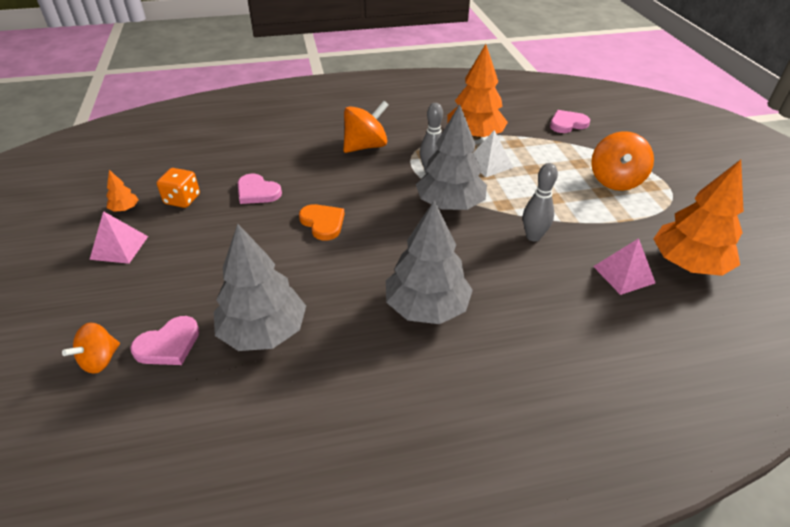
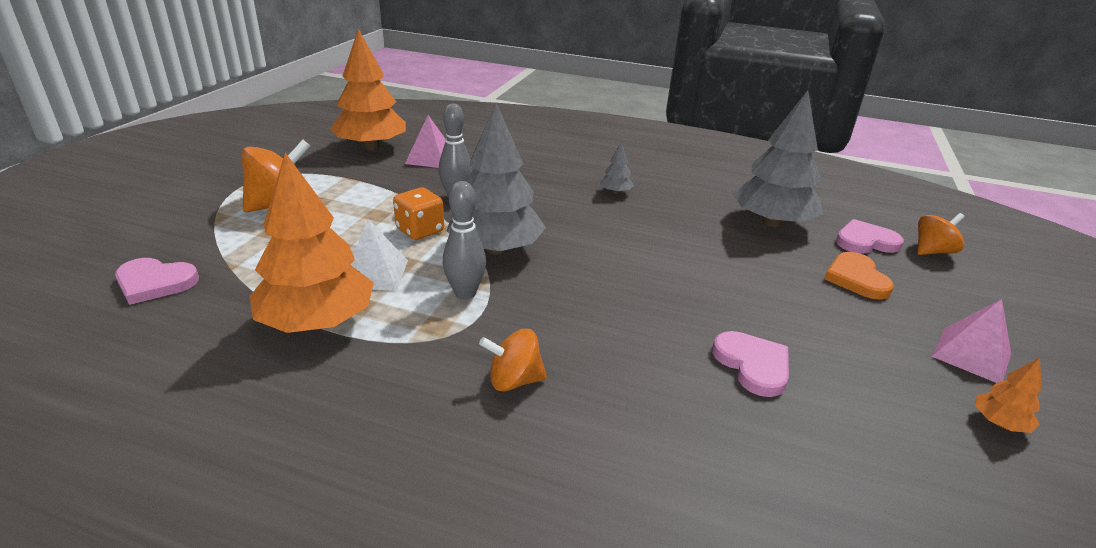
camera: 150 degrees left, 10 degrees down
orange dice [157,168,200,208] -> orange dice moved to [393,187,444,240]
orange heart [299,204,345,241] -> orange heart moved to [824,252,894,300]
orange spinning top [343,101,389,153] -> orange spinning top [479,329,547,392], size x0.62
grey tree [386,200,473,324] -> grey tree [600,142,634,194], size x0.42

